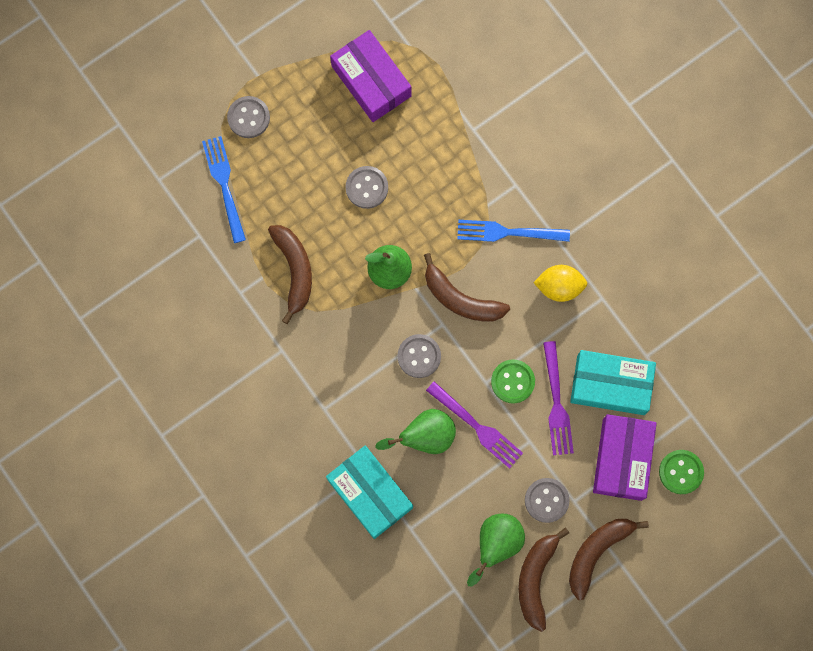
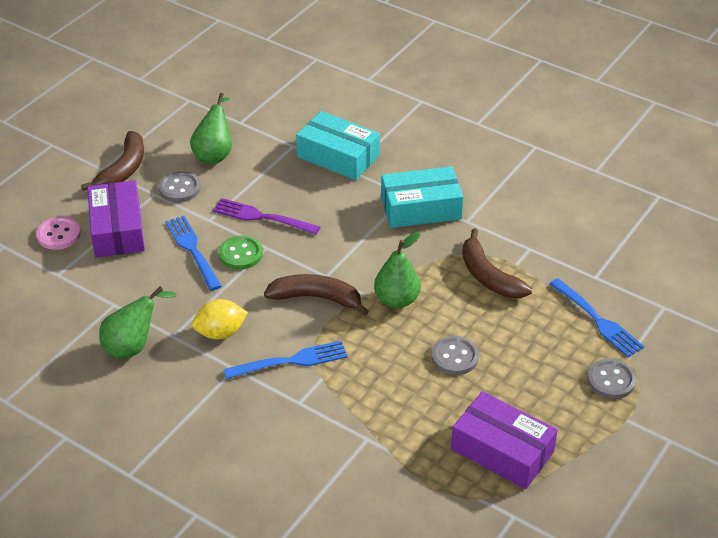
camera: 160 degrees right, 35 degrees down
green pear [375,409,456,454] -> green pear moved to [99,286,177,359]
grey button [397,334,441,378] -> none
brown banana [518,527,569,632] -> none
purple fork [543,341,574,456] -> blue fork [165,216,222,291]
turquoise box [570,350,656,415] -> turquoise box moved to [381,166,463,228]
green button [659,450,704,494] -> pink button [36,216,81,250]

